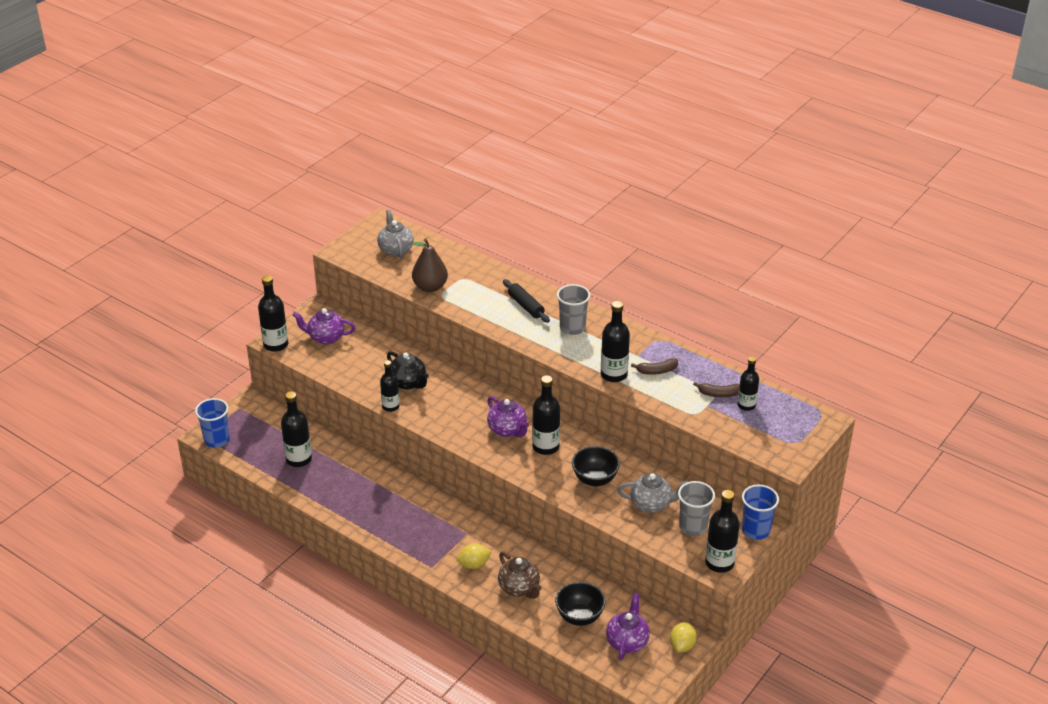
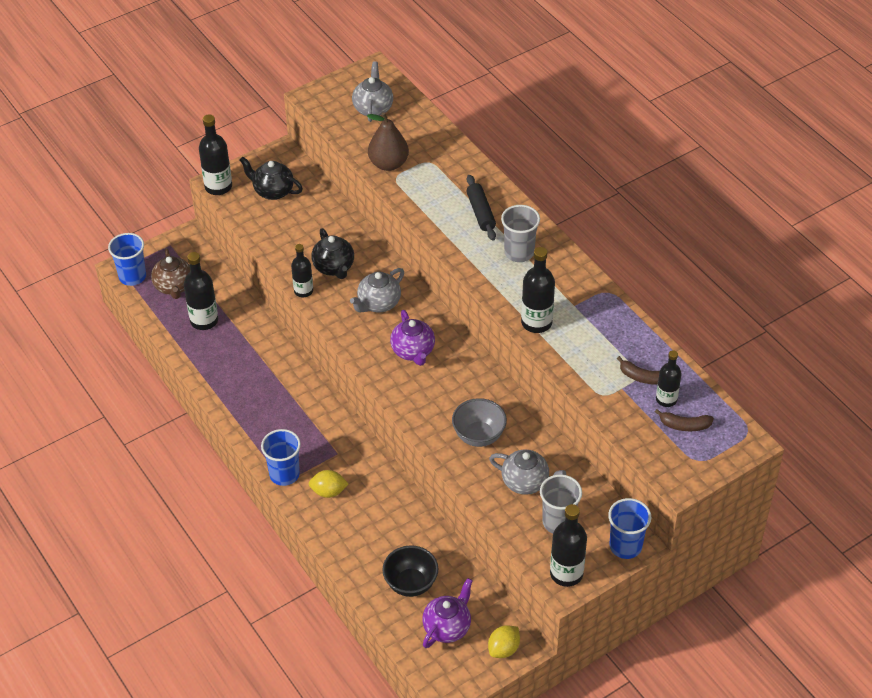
camera: 20 degrees right, 10 degrees up
purple teapot [293,308,356,345] -> black teapot [239,157,303,200]
brown teapot [498,551,542,599] -> brown teapot moved to [151,248,190,299]
black bottle [532,375,560,455] -> none
black bowl [572,446,620,486] -> grey bowl [452,398,507,447]
brown banana [631,358,678,375] -> brown banana moved to [655,409,714,431]
none -> blue cup [261,429,301,486]
none -> grey teapot [350,268,404,312]

